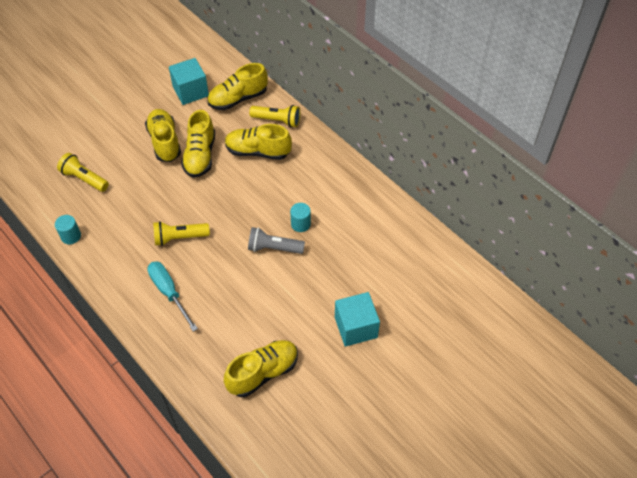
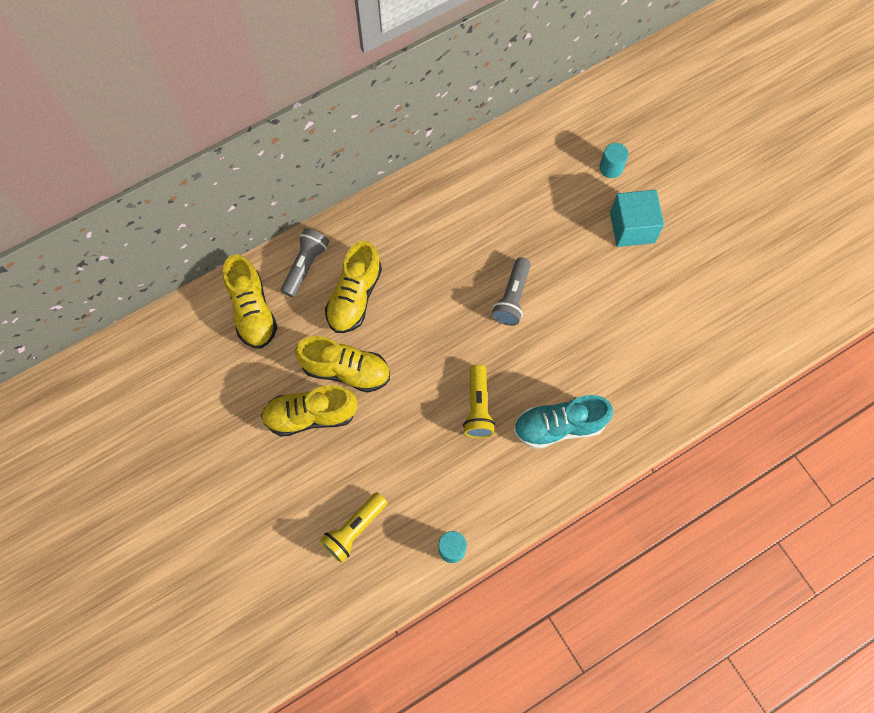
camera: 80 degrees left, 15 degrees up
turquoise screwdriver [147,261,198,332] -> turquoise shoe [514,395,613,449]
turquoise cube [169,58,209,105] -> none
yellow shoe [224,340,298,397] -> none
yellow flashlight [249,105,300,127] -> grey flashlight [281,228,329,297]
turquoise cylinder [290,203,311,232] -> turquoise cylinder moved to [600,143,629,178]

